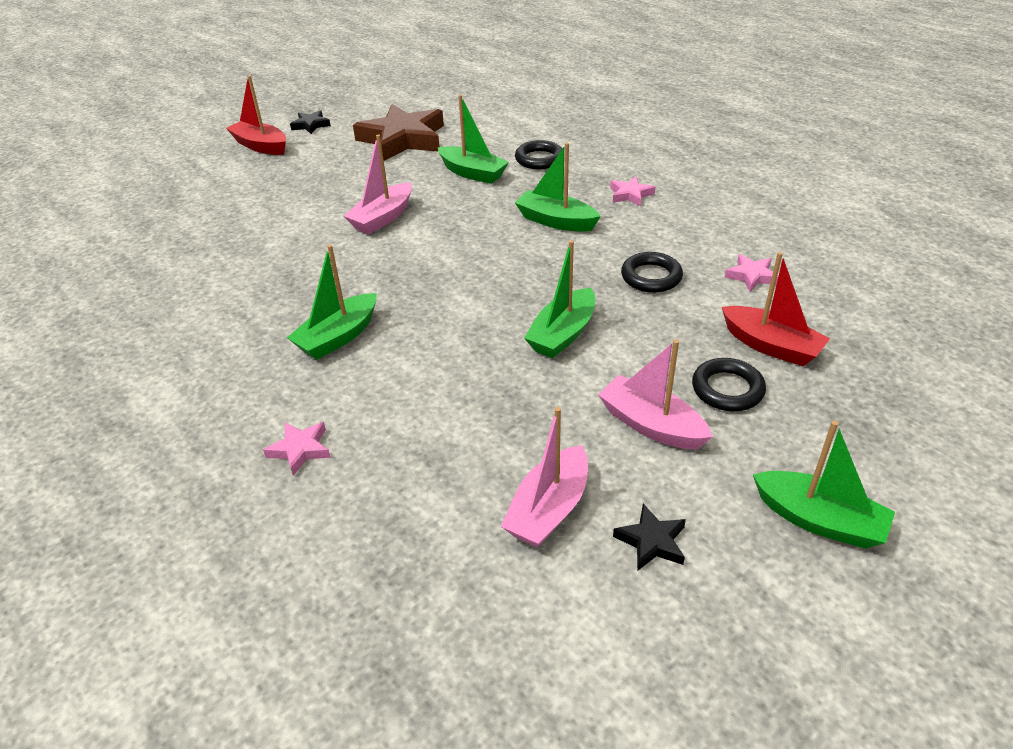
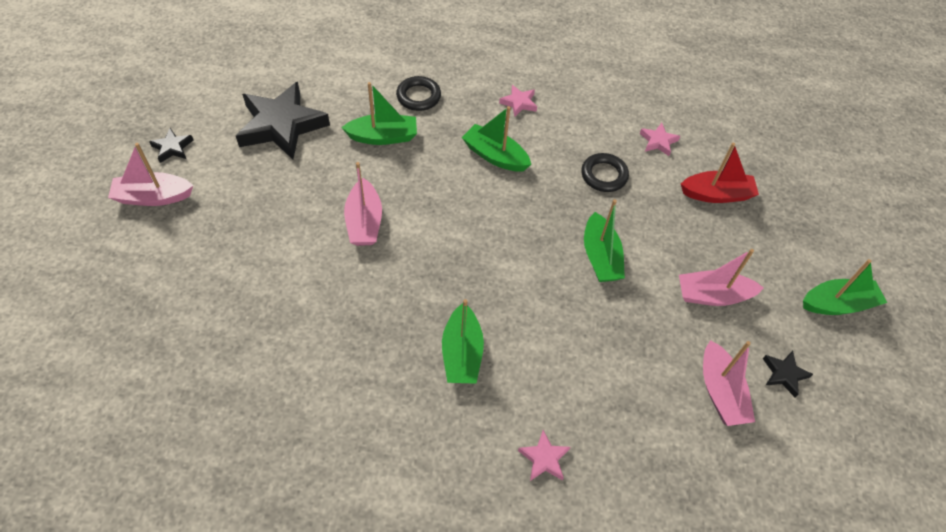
camera: 45 degrees left, 15 degrees up
red boat [226,75,286,155] -> pink boat [108,143,193,206]
brown star [353,104,444,161] -> black star [236,82,330,160]
green boat [515,143,601,231] -> green boat turned 45 degrees clockwise [462,106,531,172]
black ring [692,358,766,411] -> none

